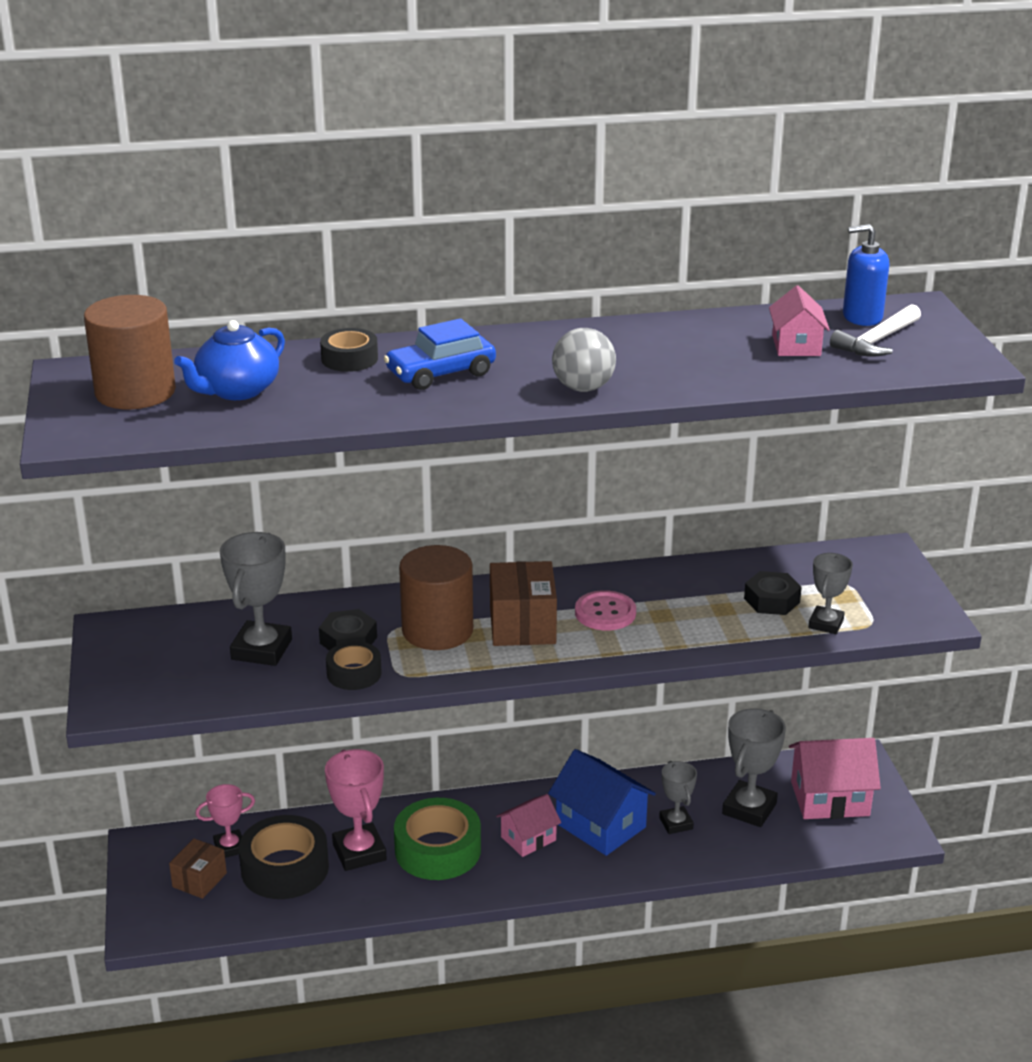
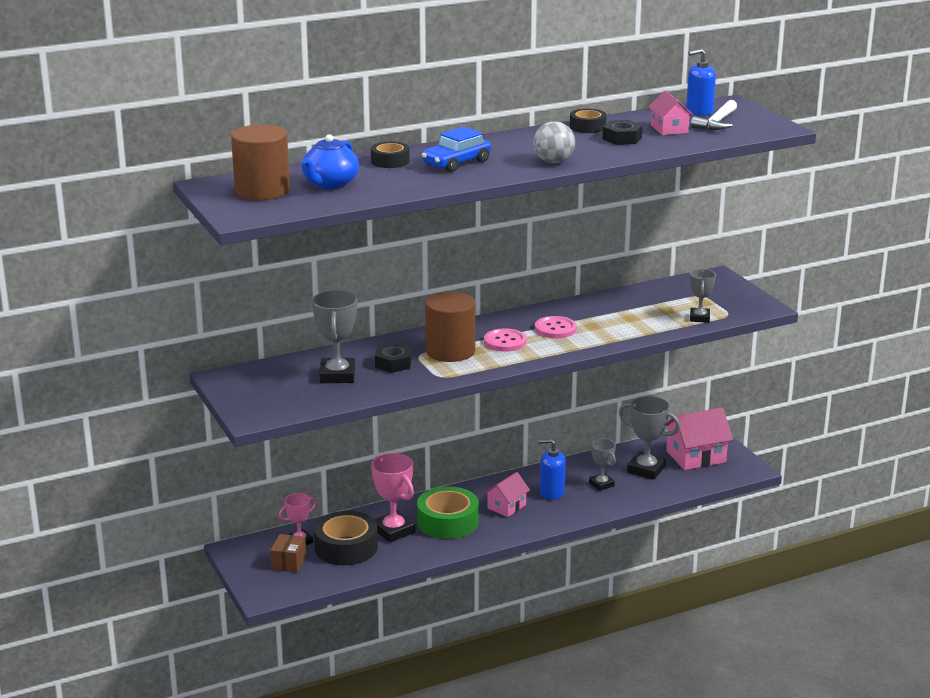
camera: 15 degrees left, 5 degrees down
black tape [326,641,382,690] -> black tape moved to [570,109,607,133]
brown box [490,561,557,646] -> pink button [484,328,527,352]
blue house [548,749,656,856] -> blue soap dispenser [539,439,566,500]
grey trophy [722,708,786,827] -> grey trophy turned 75 degrees counterclockwise [619,396,680,480]
black nut [744,571,802,615] -> black nut moved to [602,120,643,145]

